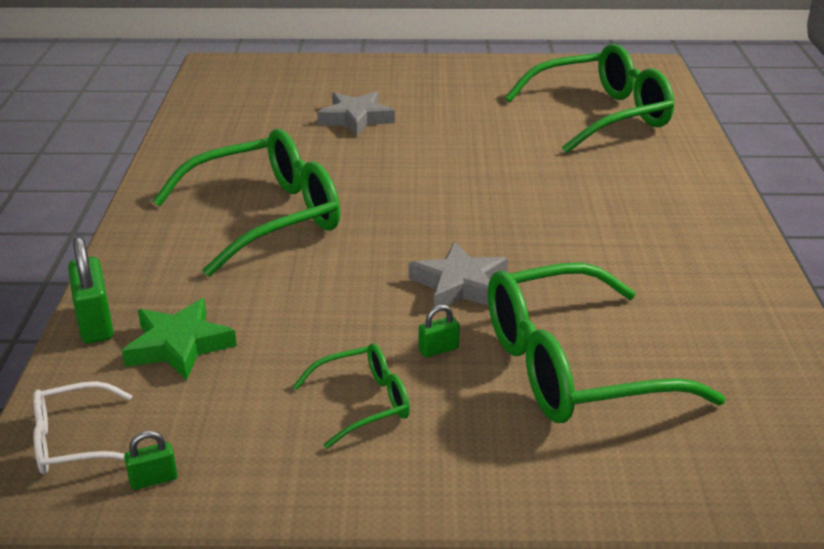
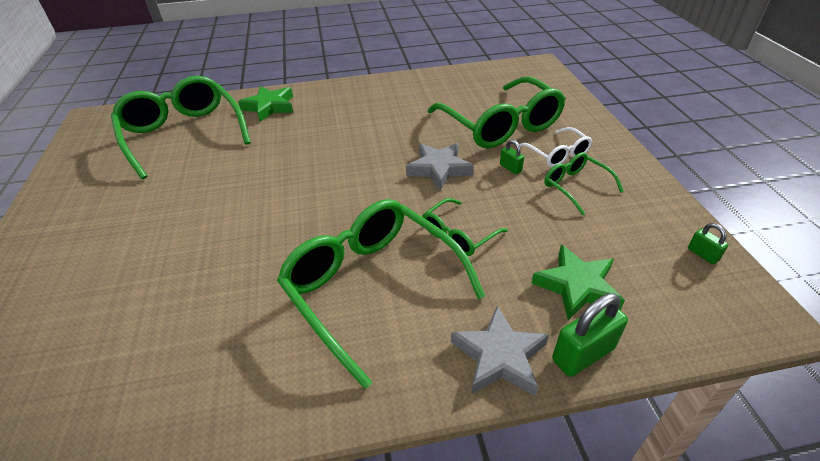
camera: 100 degrees left, 10 degrees up
white glasses [33,381,132,474] -> white glasses moved to [519,127,592,167]
grey star [317,92,395,136] -> grey star moved to [451,306,549,396]
none -> green star [238,86,293,122]
none -> green glasses [422,198,508,256]

